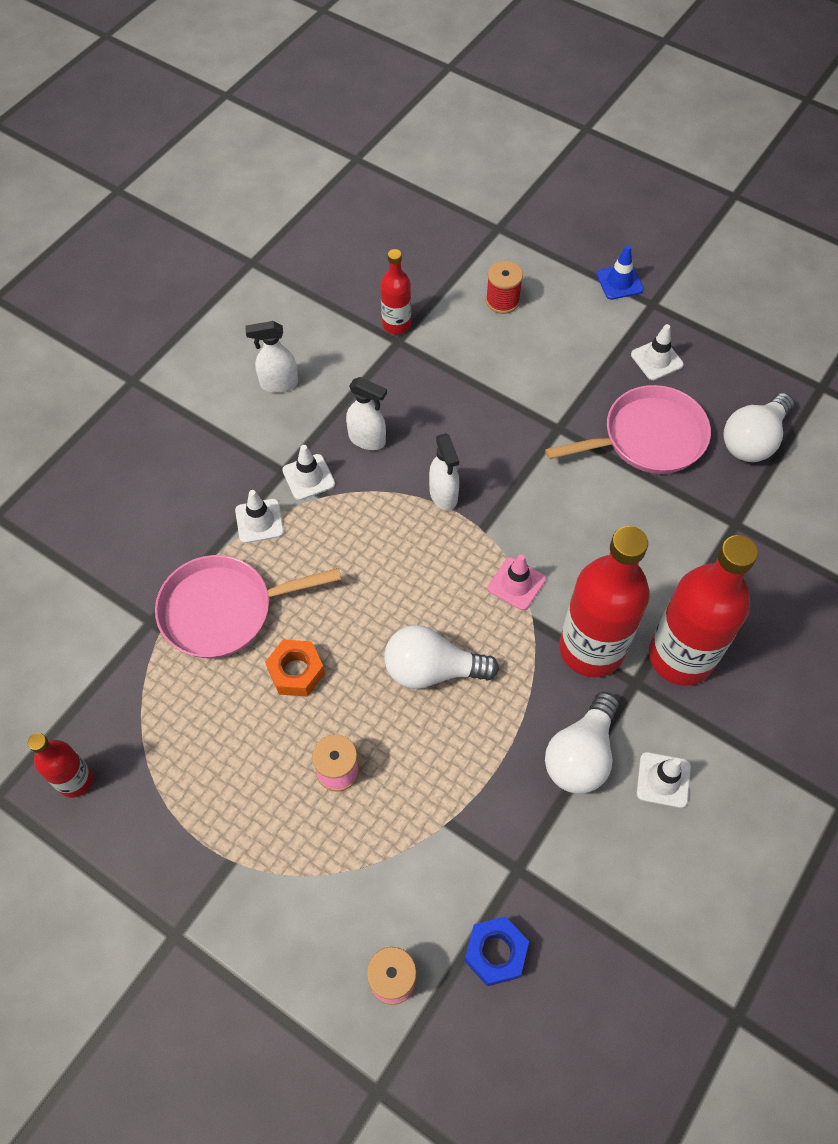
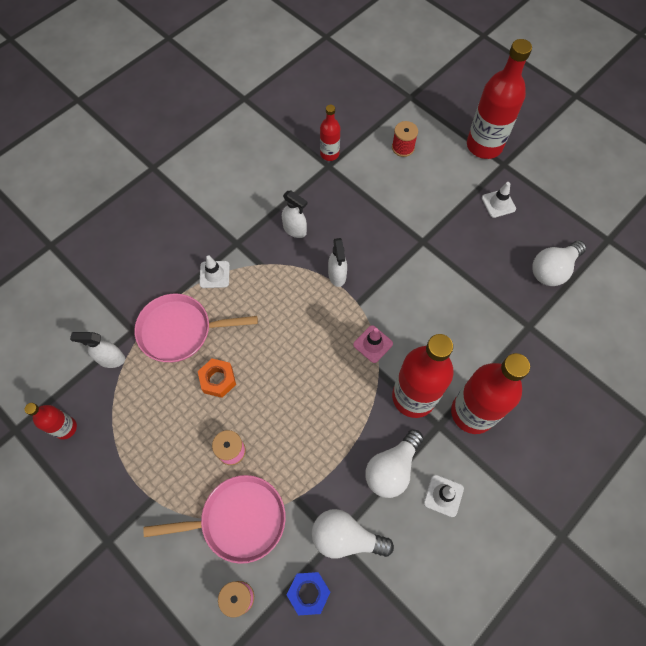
camera: 10 degrees right, 5 degrees up
white spray bottle [245,321,298,393] -> white spray bottle moved to [70,332,125,368]
white traffic cone [282,445,335,500] -> none
white light bulb [384,625,499,689] -> white light bulb moved to [312,509,394,559]
pink pan [545,385,711,474] -> pink pan moved to [143,475,286,564]
blue traffic cone [596,245,644,300] -> red bottle [467,39,532,159]

